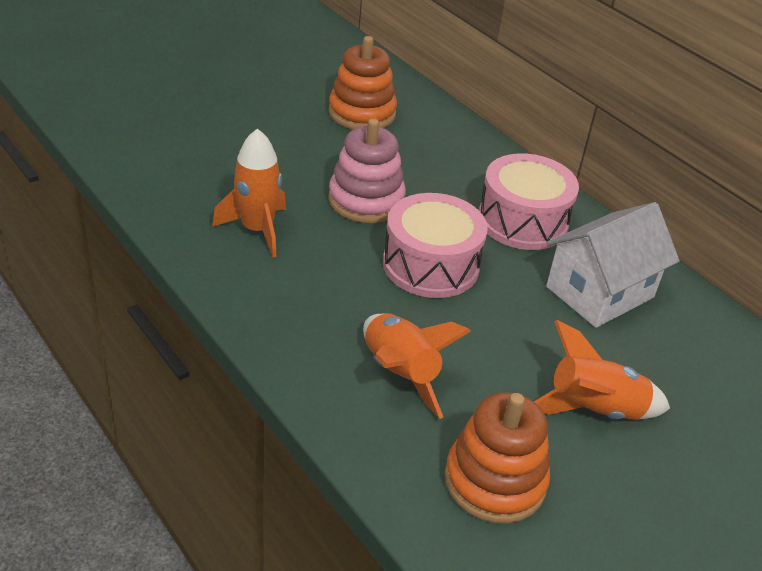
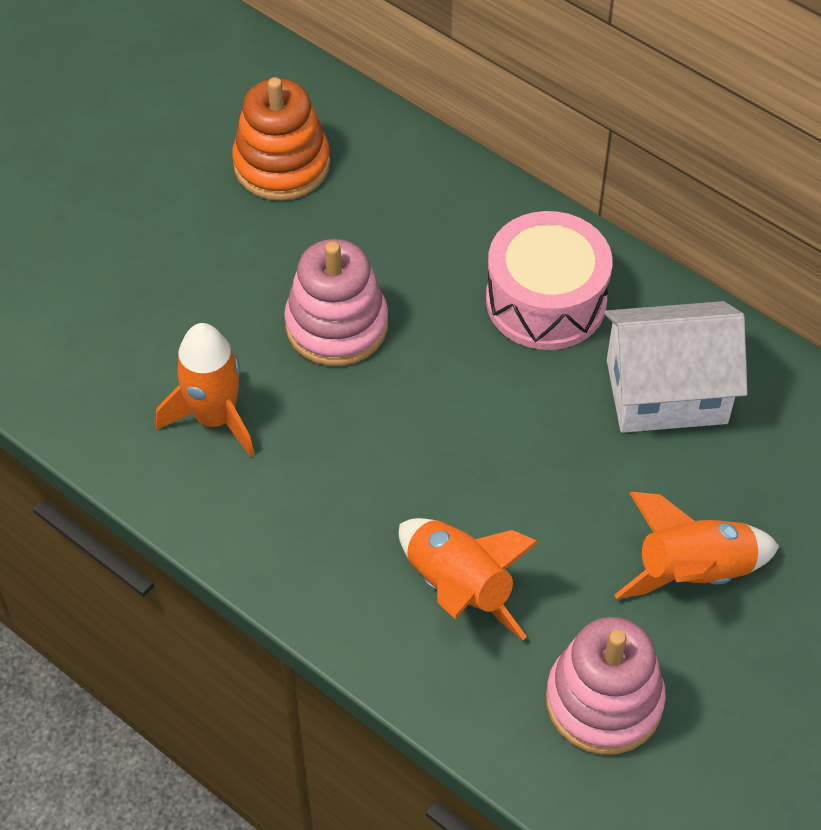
camera: 10 degrees left, 15 degrees up
pink drum [383,193,488,298] -> none
orange stacking toy [445,392,550,523] -> pink stacking toy [546,617,666,755]
white house [546,202,680,328] -> white house turned 45 degrees clockwise [604,301,748,433]

